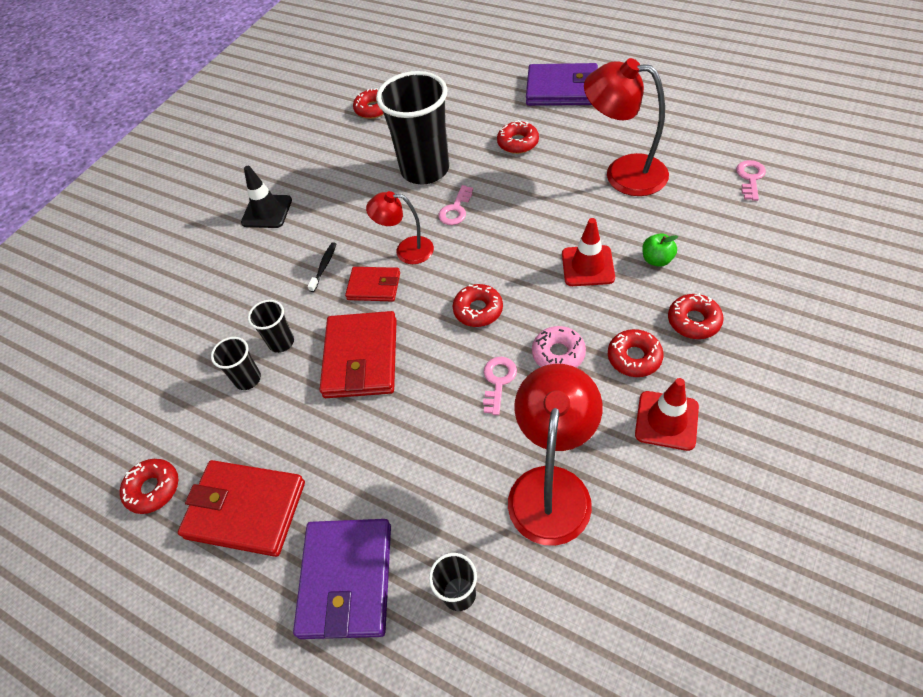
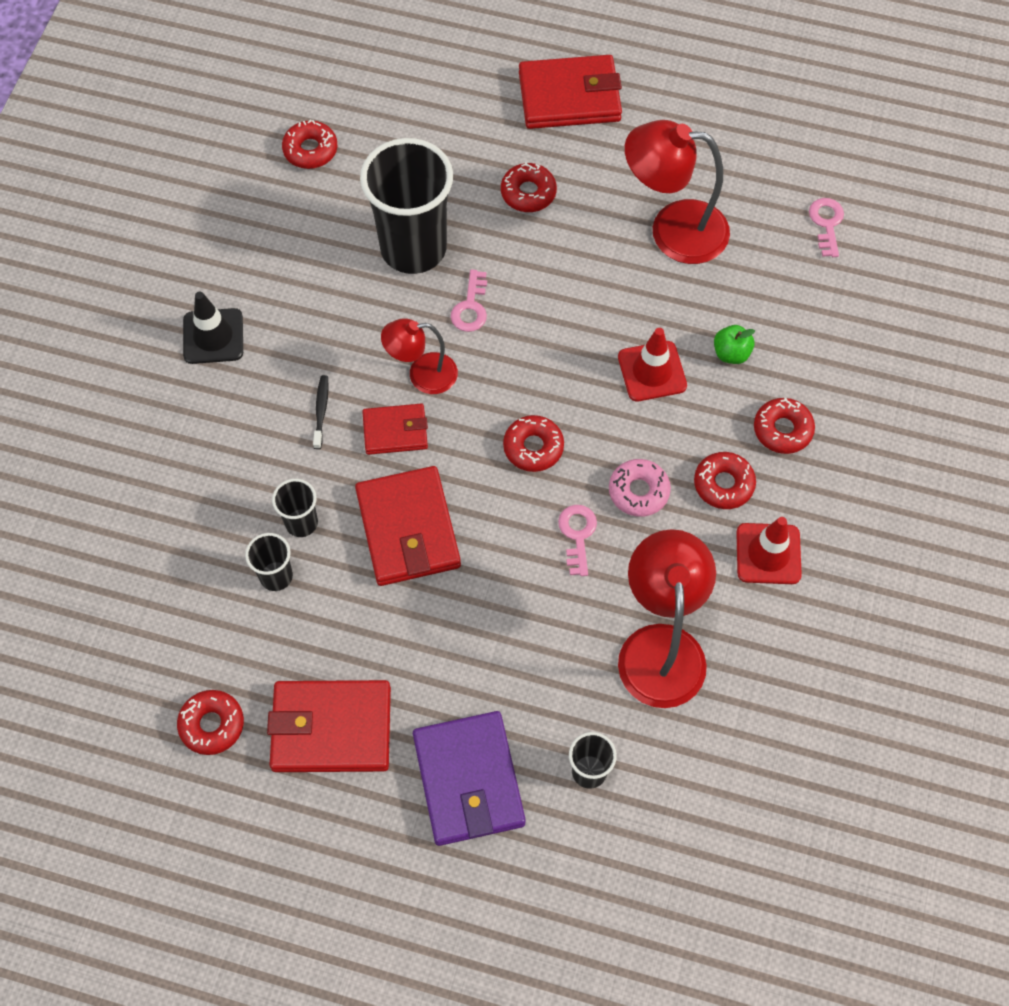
camera: 20 degrees left, 10 degrees up
purple wallet [526,63,598,106] -> red wallet [519,55,622,129]

